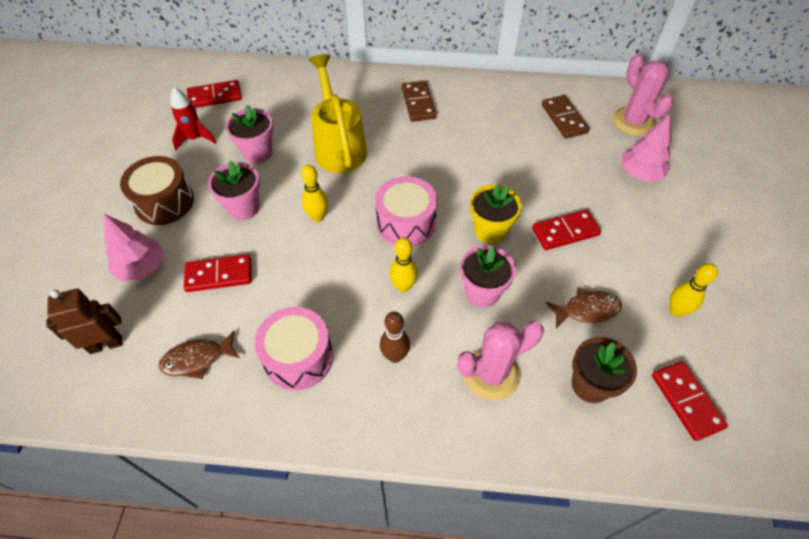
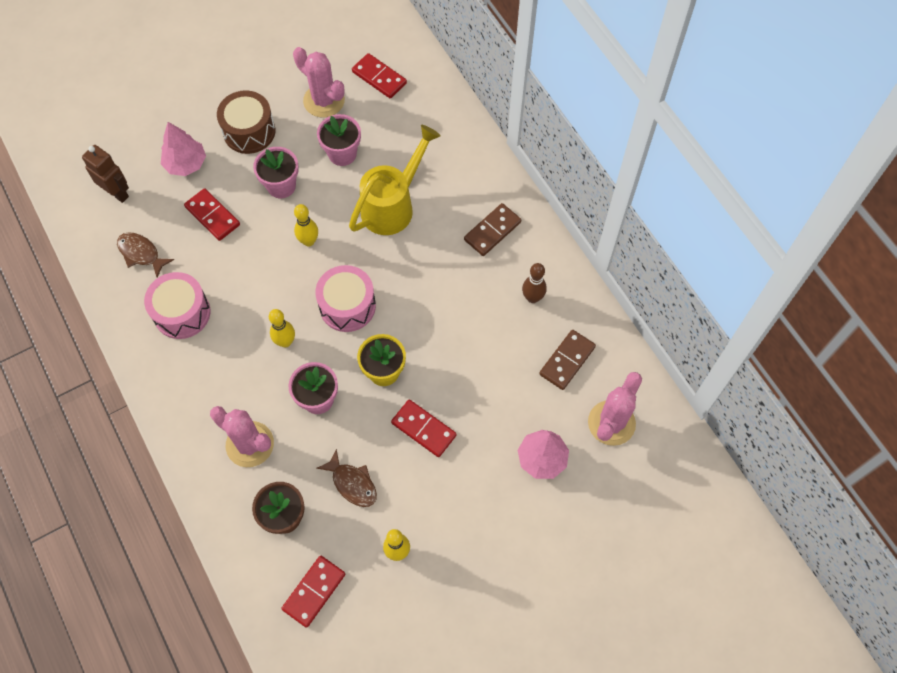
camera: 55 degrees right, 10 degrees up
red rocket [170,87,217,150] -> pink cactus [293,47,345,118]
brown bowling pin [380,311,410,363] -> brown bowling pin moved to [522,263,547,303]

